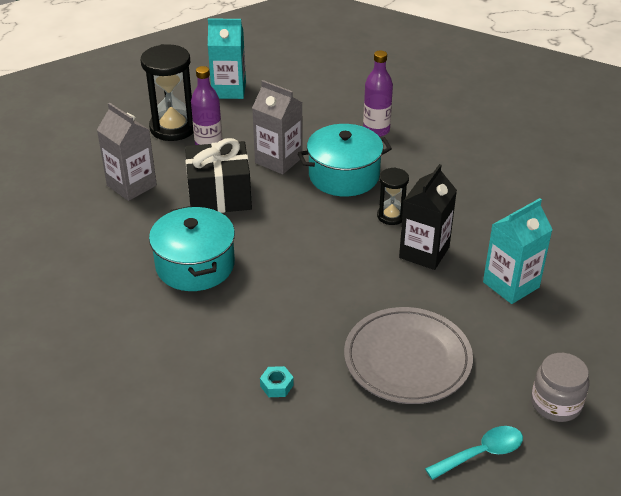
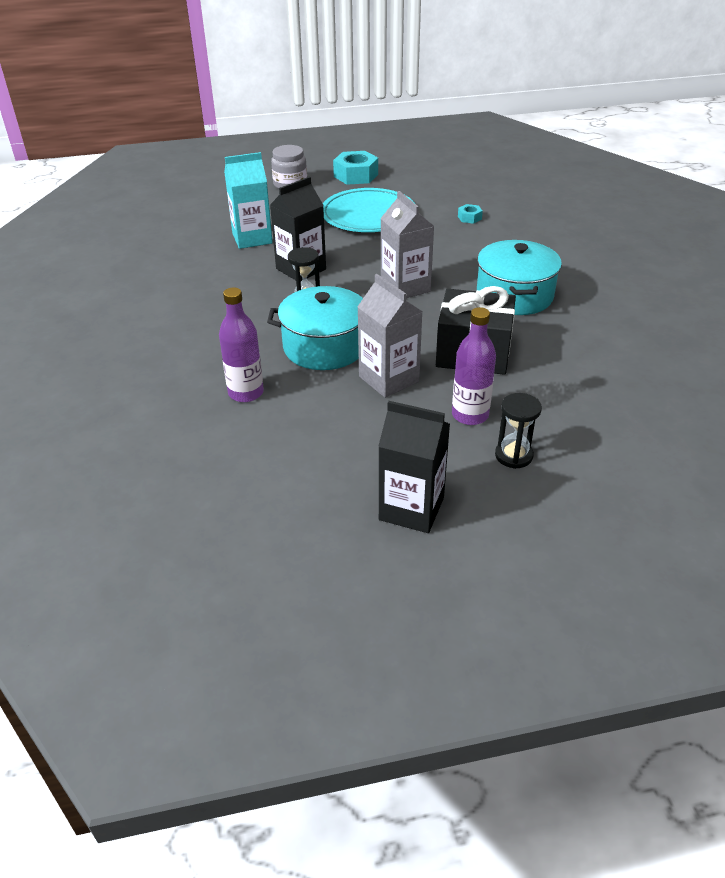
camera: 160 degrees left, 0 degrees up
grey carton [97,103,157,201] -> grey carton moved to [381,191,434,298]
black hourglass [141,44,194,141] -> black hourglass [495,393,542,469], size x0.55
turquoise carton [208,18,246,99] -> black carton [378,401,450,533]
grey plate [344,307,473,404] -> turquoise plate [323,188,414,232]
turquoise spoon [425,426,523,480] -> turquoise nut [333,151,378,185]

